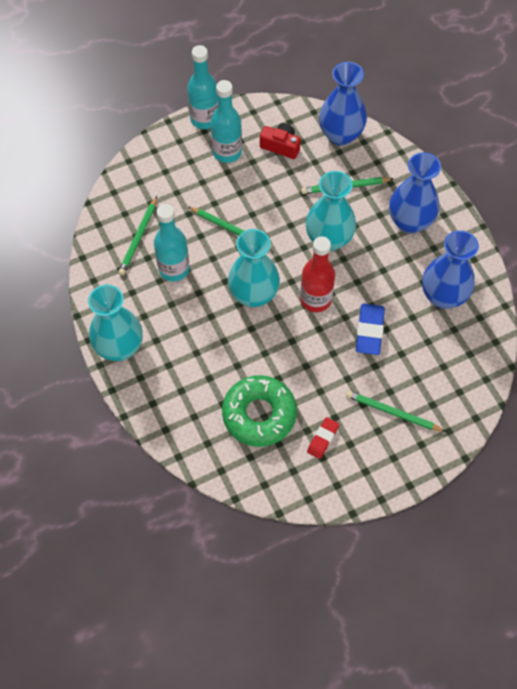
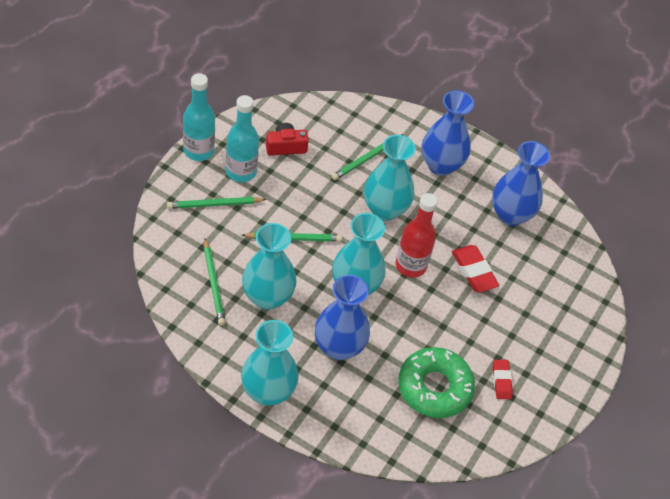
camera: 40 degrees left, 10 degrees down
turquoise bottle [154,204,190,282] -> turquoise vase [242,223,297,310]
blue vase [319,62,367,146] -> blue vase moved to [315,275,370,360]
green pencil [346,391,446,432] -> green pencil moved to [167,197,267,209]
blue eraser [356,303,385,355] -> red eraser [452,245,499,292]

